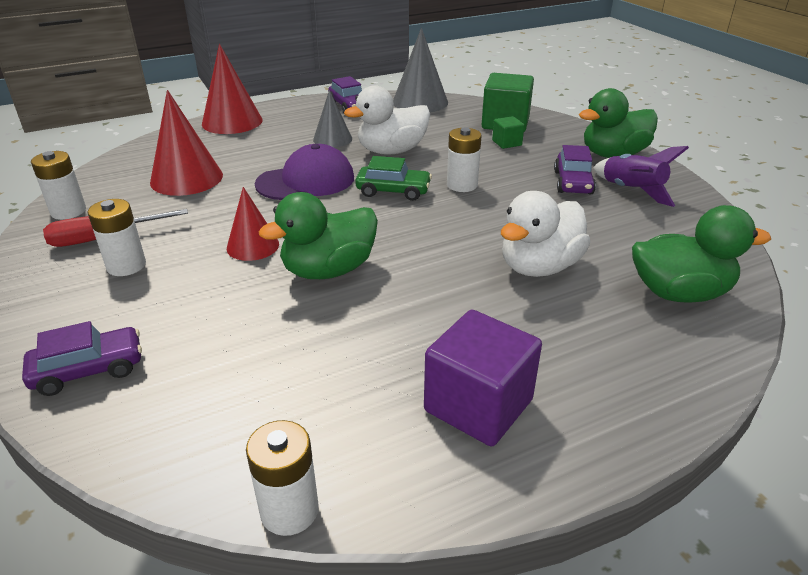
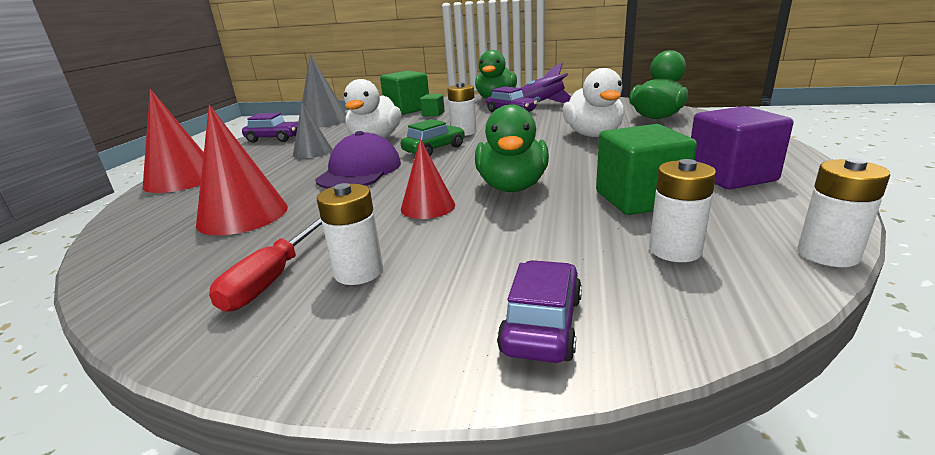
camera: 50 degrees left, 10 degrees down
white battery [31,151,86,220] -> white battery moved to [649,159,716,262]
none -> green cube [596,124,697,215]

